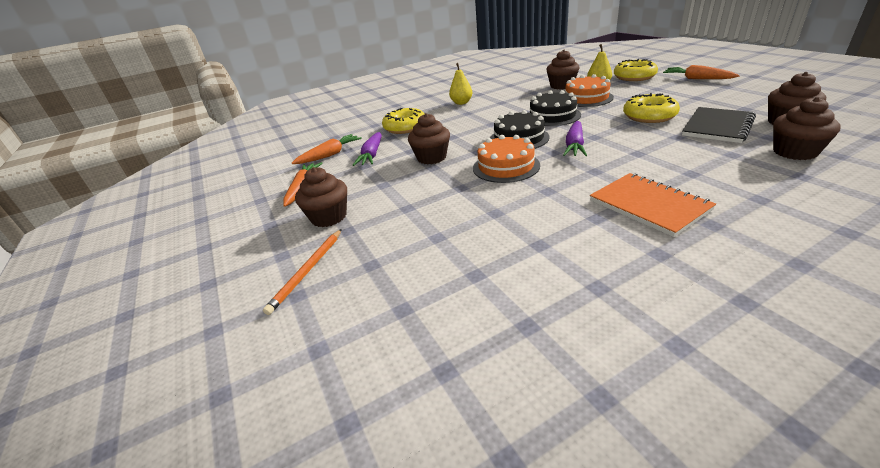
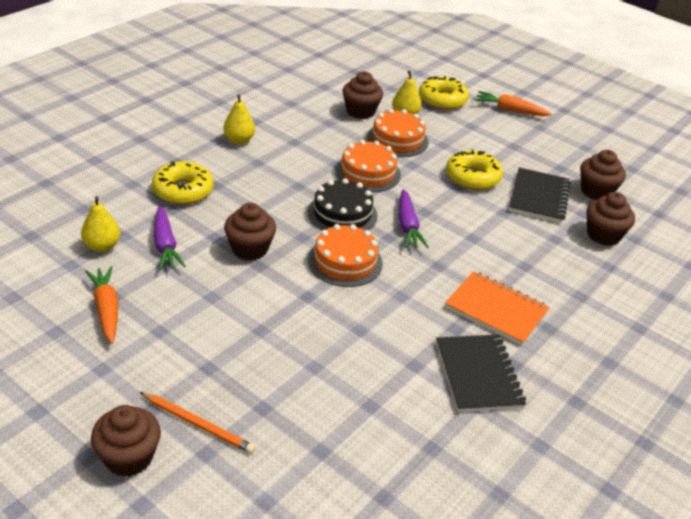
camera: 30 degrees left, 5 degrees up
orange pencil [263,229,342,315] -> orange pencil turned 60 degrees counterclockwise [140,392,255,454]
orange carrot [292,134,362,164] -> yellow pear [81,196,120,252]
brown cupcake [295,167,347,227] -> brown cupcake moved to [91,405,161,477]
black cake [528,90,581,126] -> orange cake [335,140,401,192]
none -> black notebook [436,335,526,412]

